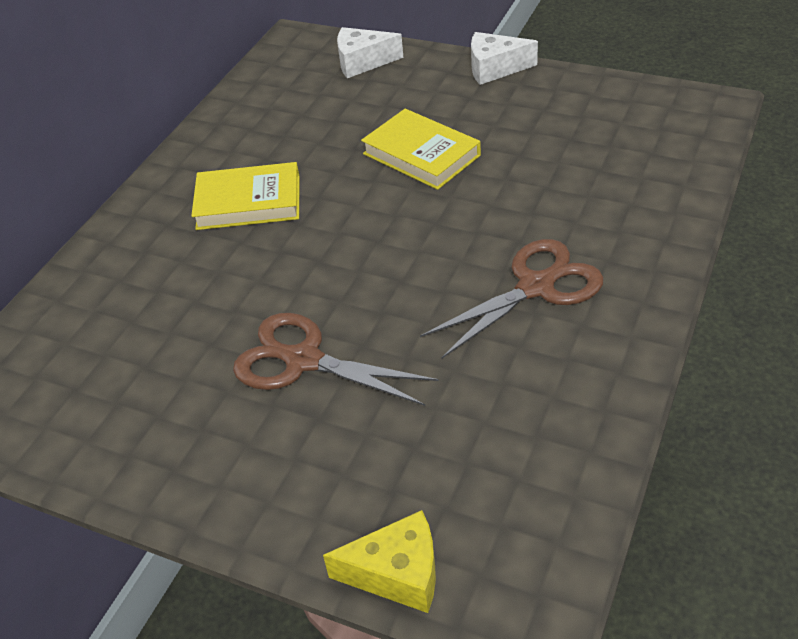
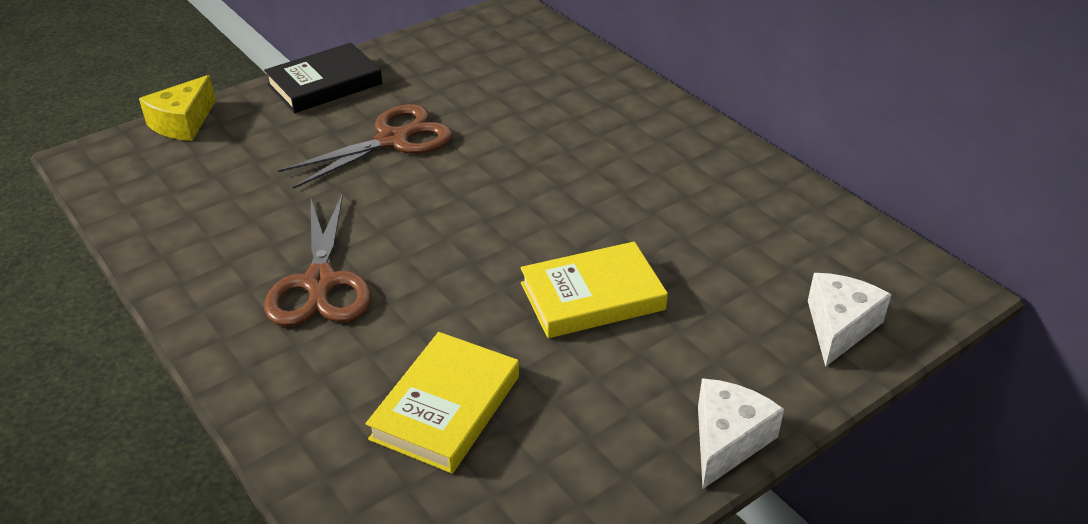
camera: 115 degrees right, 5 degrees down
yellow book [191,162,299,230] -> yellow book moved to [366,332,519,474]
none -> black book [264,43,382,113]

